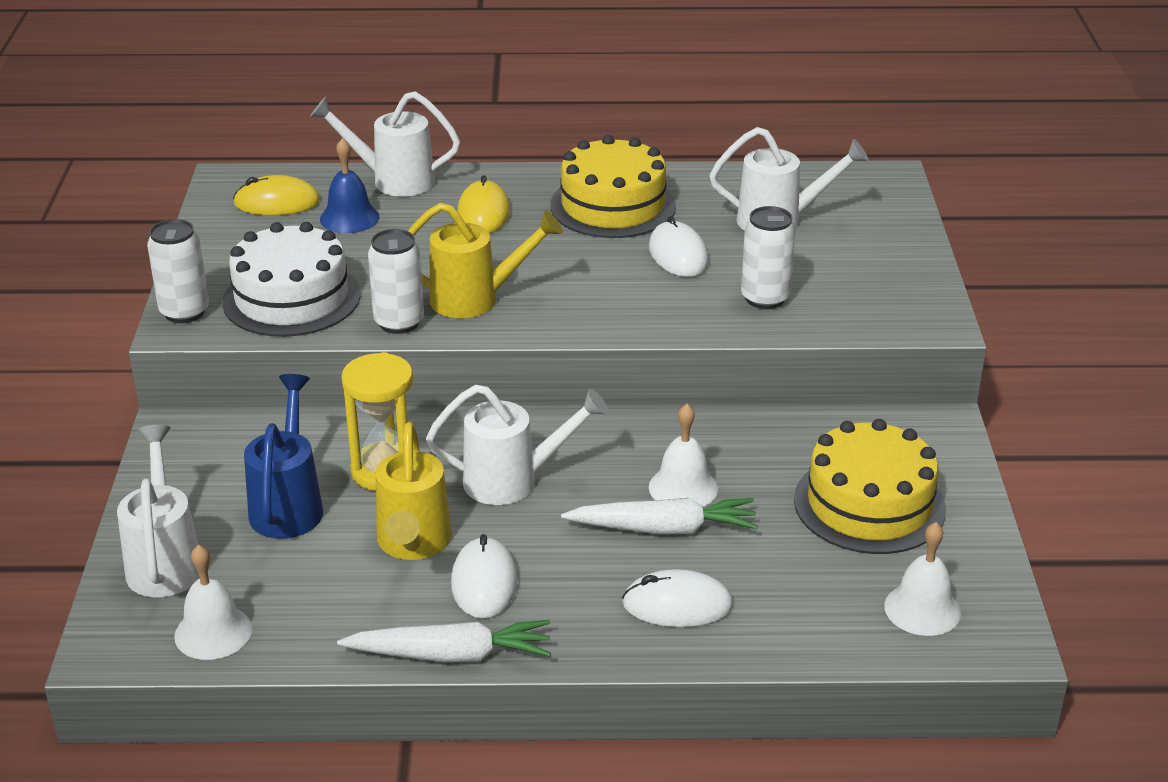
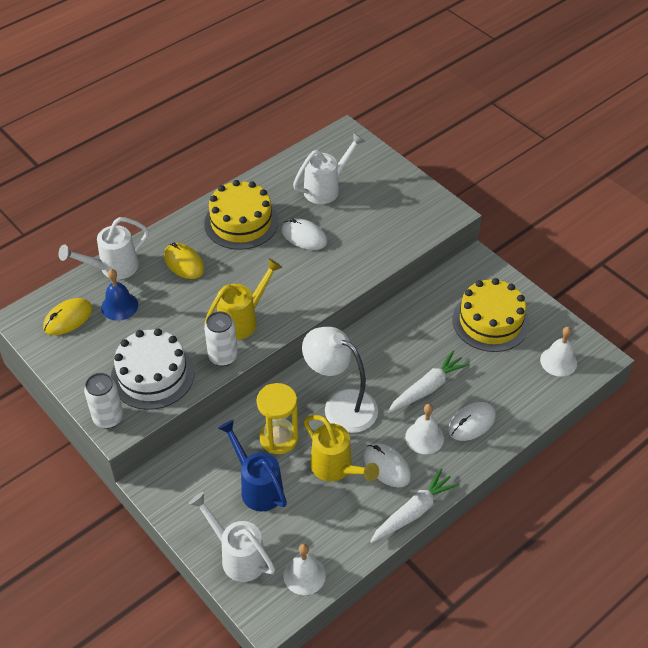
camera: 40 degrees left, 15 degrees up
white watering can [426,385,608,505] -> white lamp [302,327,378,433]
white bell [649,404,718,507] -> white bell moved to [405,404,444,454]
white can [741,206,796,309] -> none

